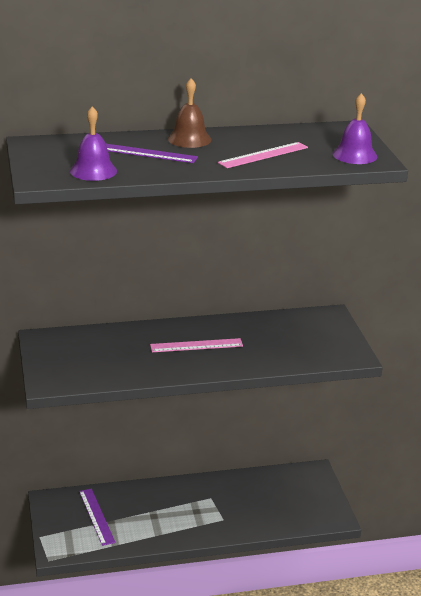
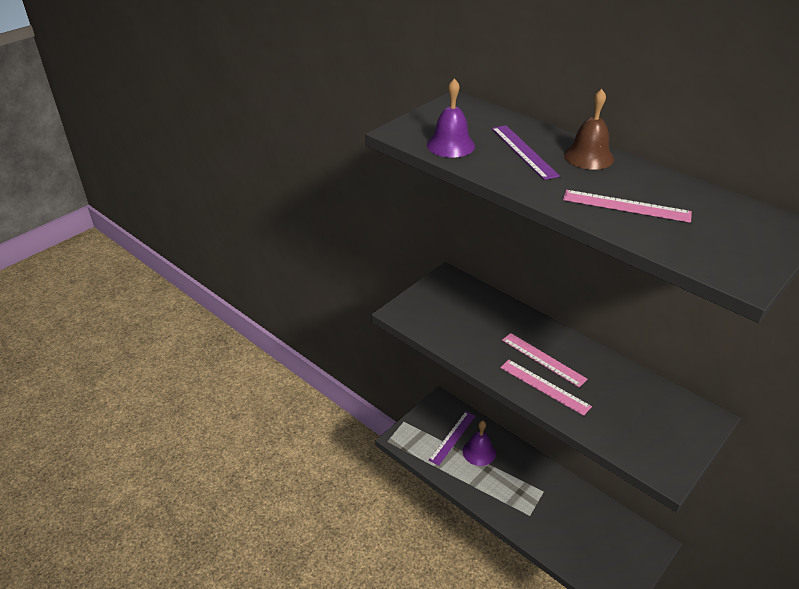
camera: 55 degrees right, 10 degrees up
purple bell [333,93,377,164] -> purple bell moved to [463,421,496,466]
none -> pink ruler [500,360,592,416]

